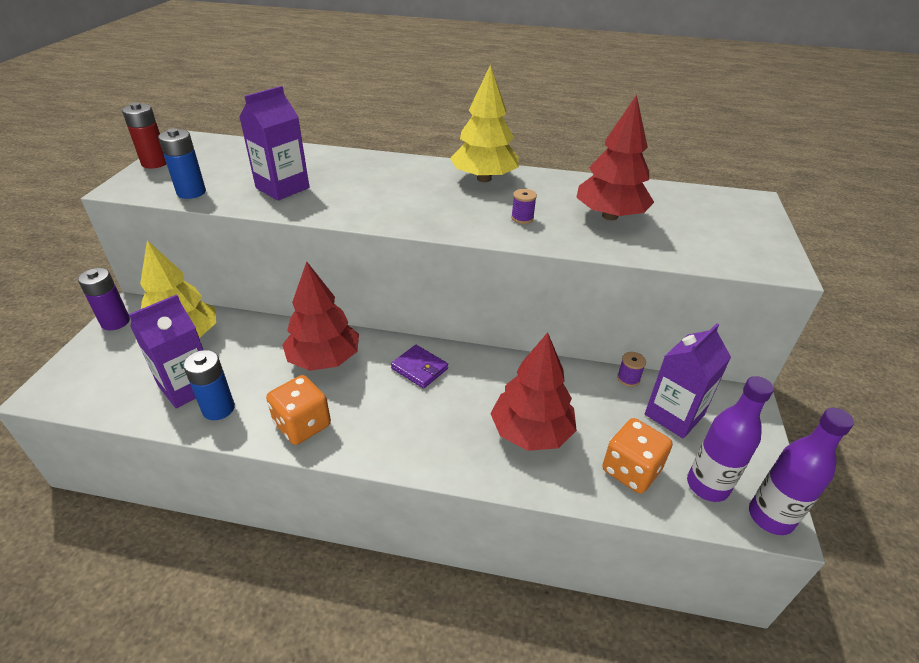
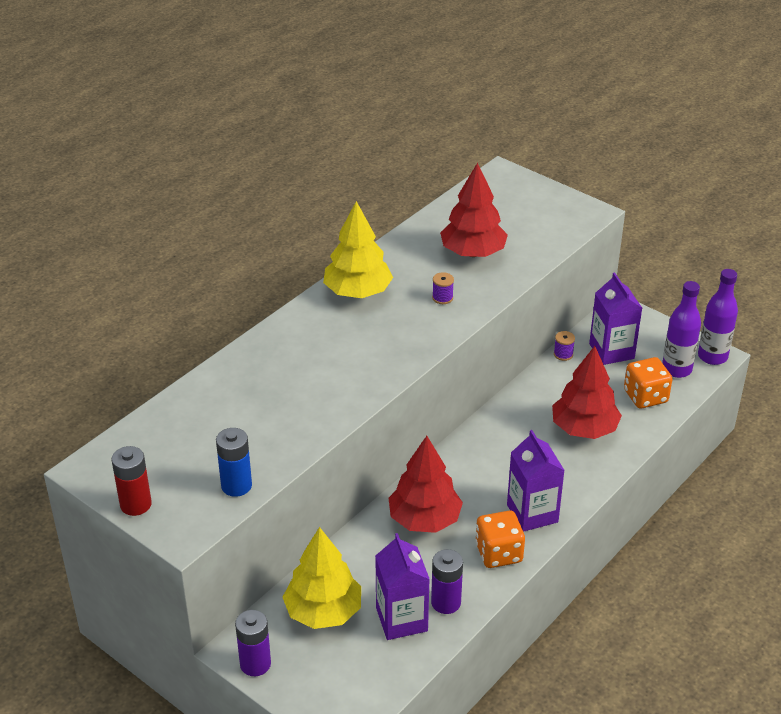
camera: 60 degrees left, 0 degrees up
blue battery [183,350,235,420] -> purple battery [431,549,463,614]
purple carton [239,86,309,201] -> purple carton moved to [507,430,565,532]
purple wallet [391,345,448,389] -> none

